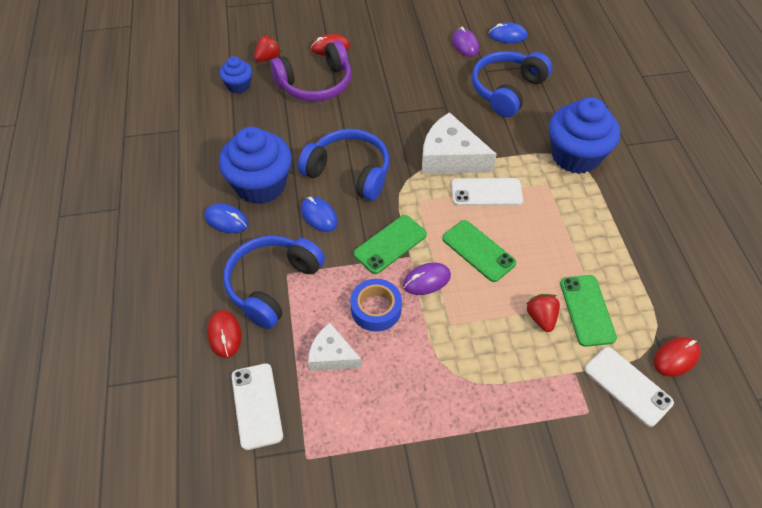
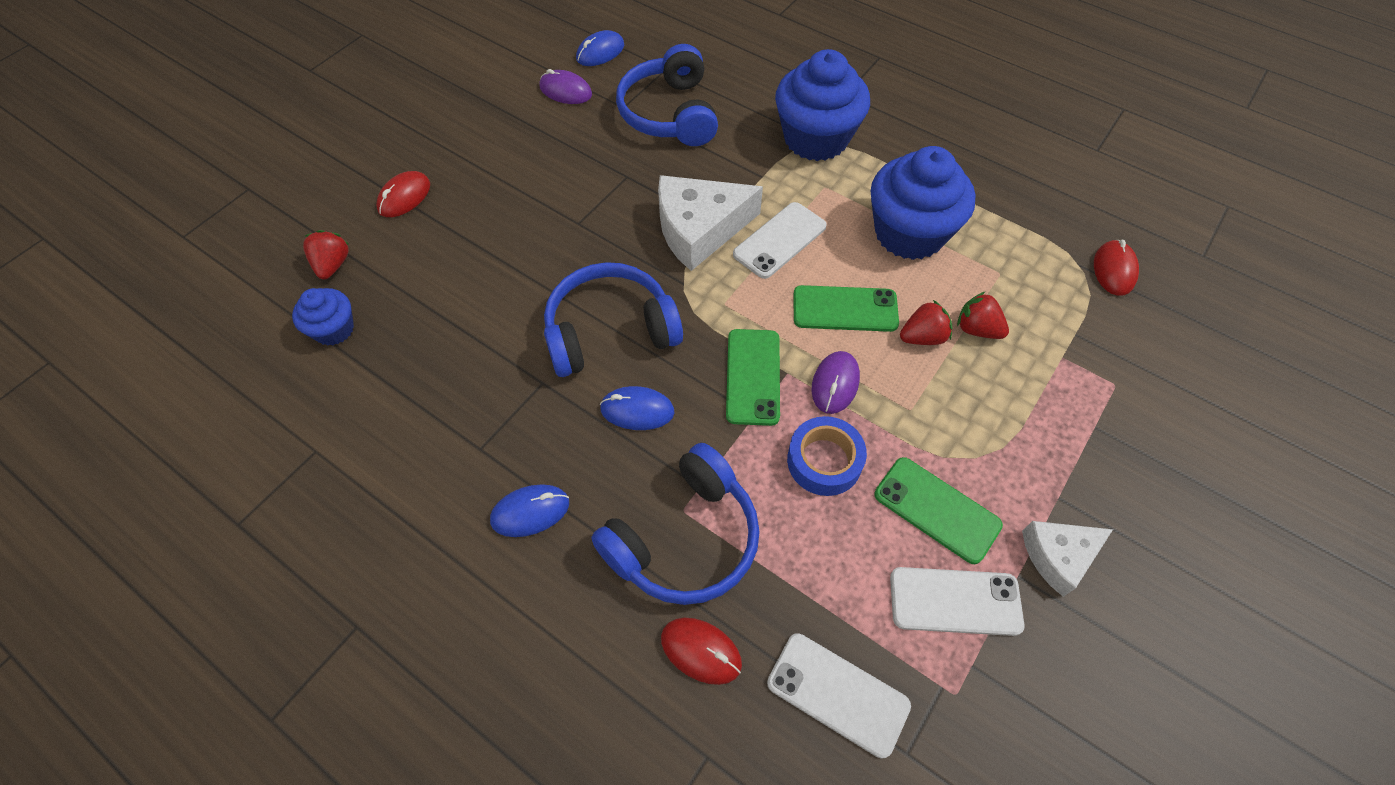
camera: 45 degrees left, 5 degrees up
blue cupcake [219,127,292,204] -> blue cupcake moved to [871,146,976,260]
blue headphones [223,236,325,329] -> blue headphones turned 120 degrees counterclockwise [591,443,760,605]
purple headphones [271,41,351,102] -> none
white cheese [308,323,362,371] -> white cheese moved to [1022,521,1113,597]
green phone [560,275,617,347] -> green phone moved to [874,457,1003,564]
white phone [585,347,674,427] -> white phone moved to [890,567,1024,636]
none -> red strawberry [900,300,953,345]

